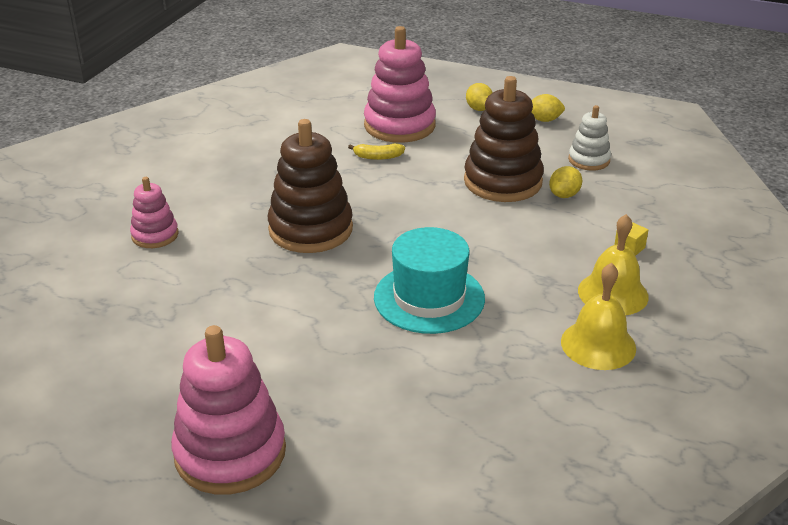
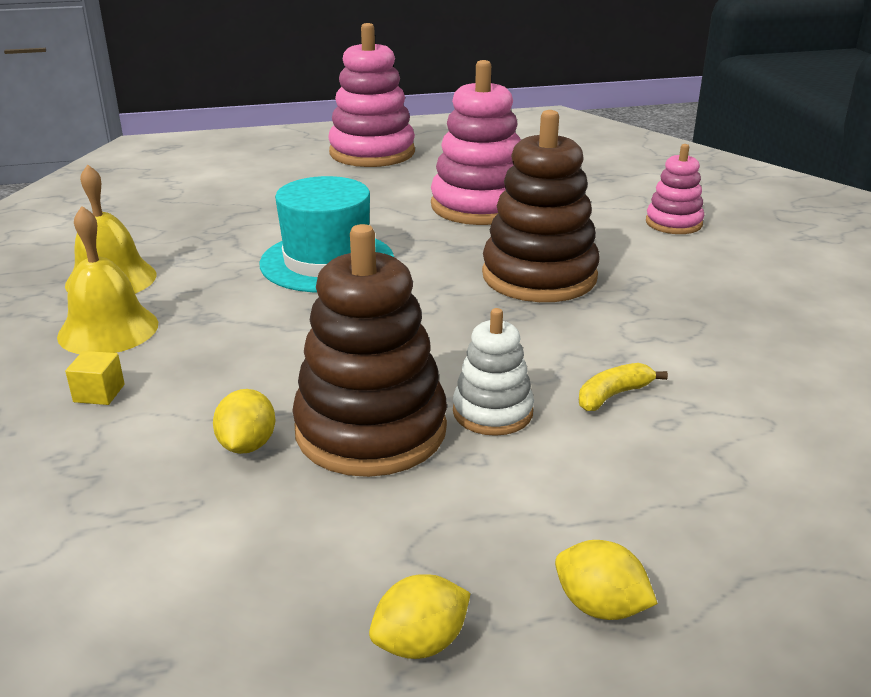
camera: 145 degrees right, 5 degrees down
pink stacking toy [364,26,436,143] -> pink stacking toy moved to [431,60,521,225]
white stacking toy [568,105,611,170] -> white stacking toy moved to [453,308,534,436]

